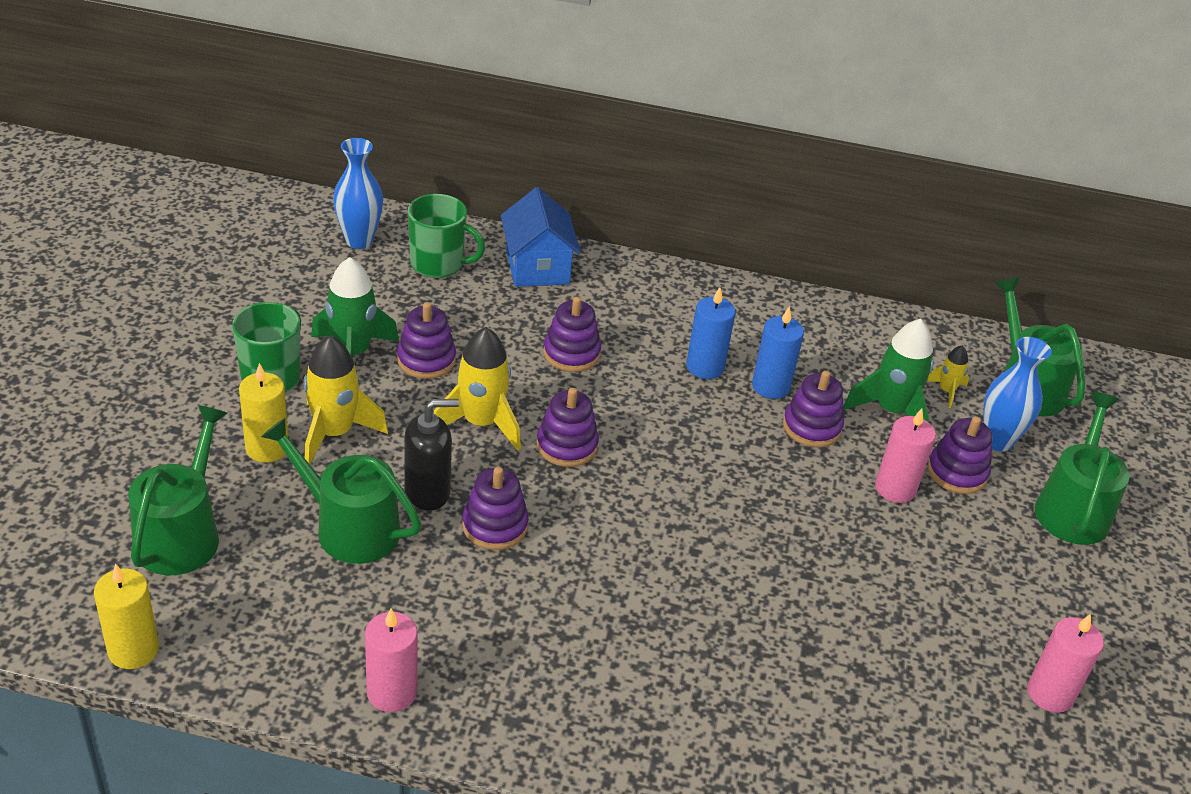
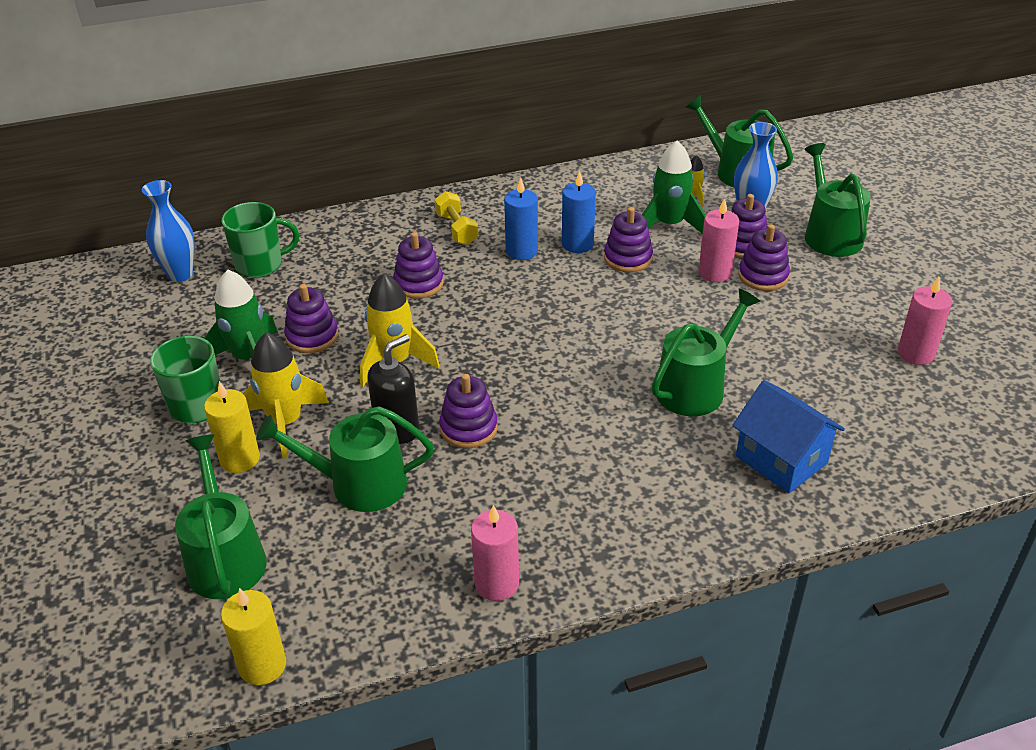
camera: 25 degrees left, 0 degrees up
blue house [501,187,581,287] -> blue house moved to [732,380,845,493]
purple stacking toy [536,388,599,467] -> purple stacking toy moved to [738,224,790,291]
none -> yellow dumbbell [434,191,479,245]
none -> green watering can [652,289,760,416]

